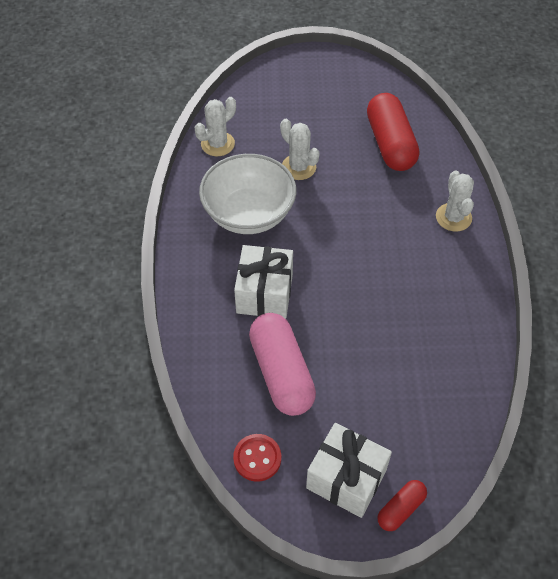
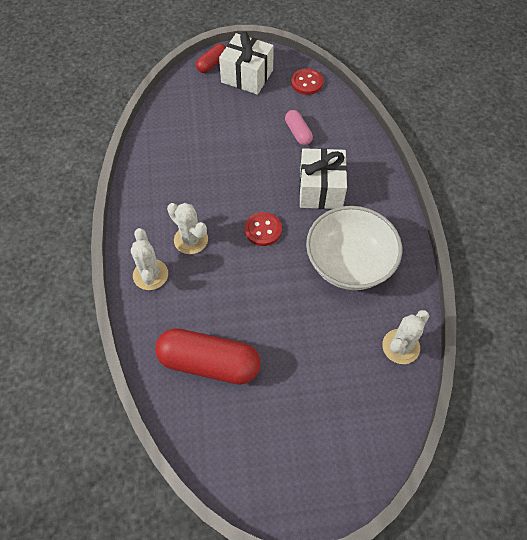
camera: 175 degrees right, 5 degrees up
pink capsule [249,313,316,416] -> pink capsule [285,110,313,145], size x0.50
white cactus [280,119,320,180] -> white cactus moved to [167,203,208,254]
red capsule [367,93,419,171] -> red capsule turned 60 degrees counterclockwise [155,328,261,385]
none -> red button [245,212,282,246]

